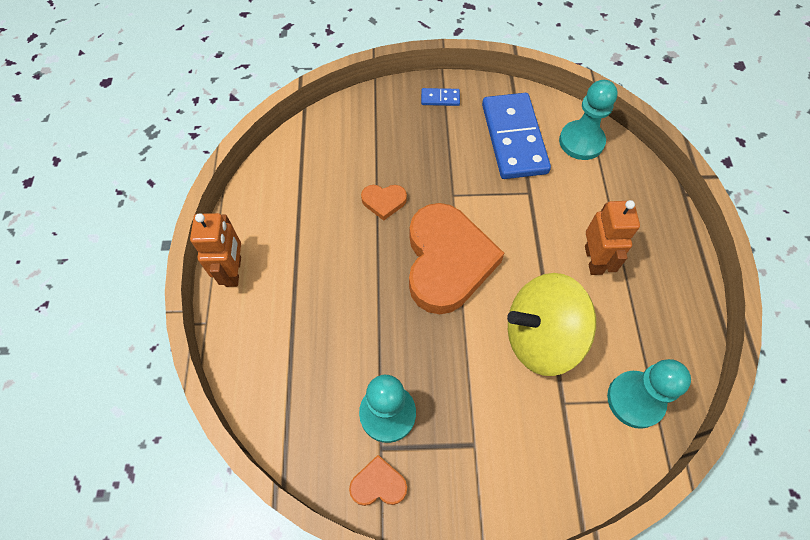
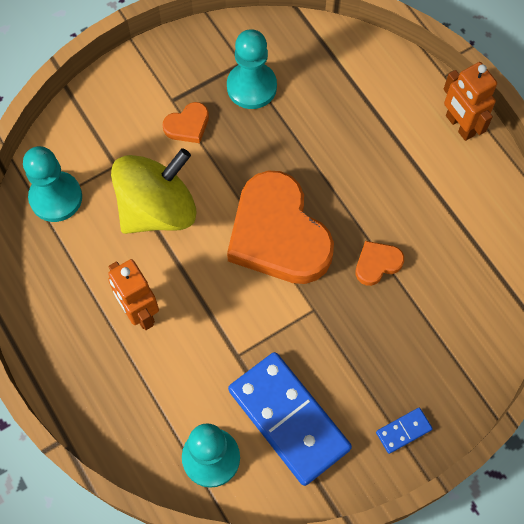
camera: 150 degrees right, 5 degrees up
orange heart [349,455,407,506] -> orange heart moved to [163,102,209,143]

